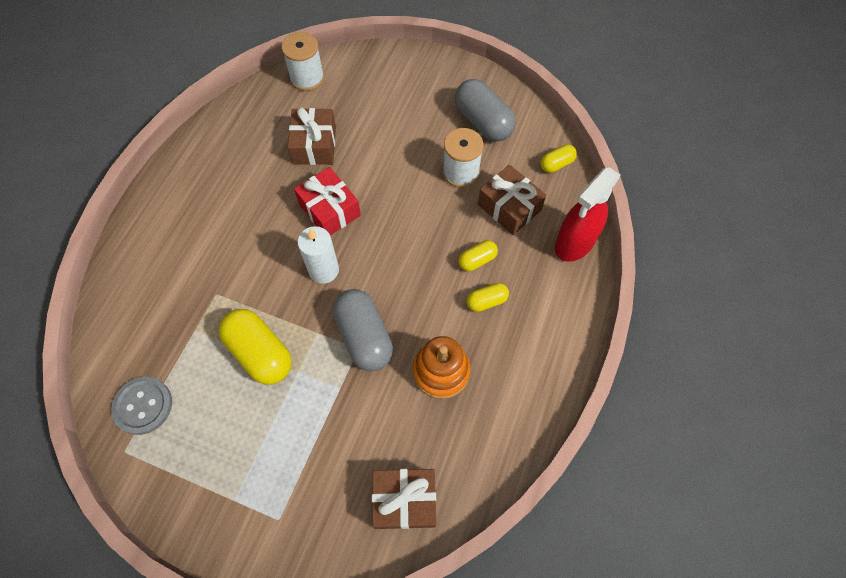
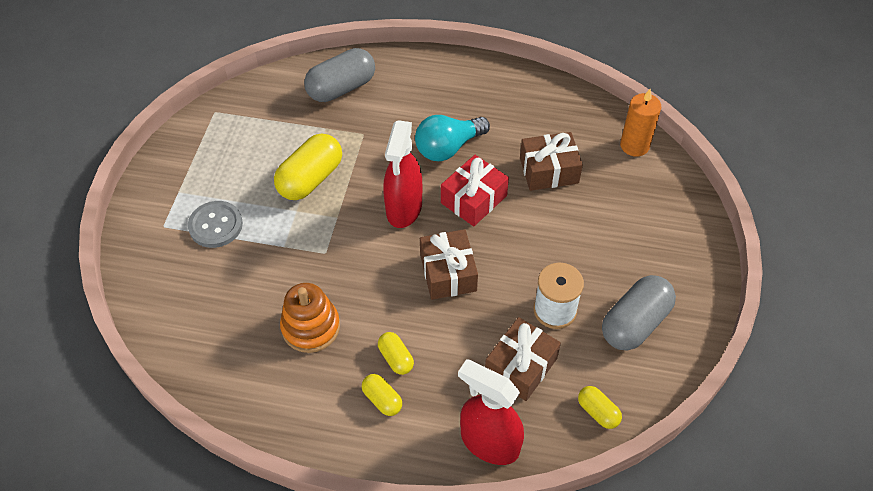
camera: 80 degrees right, 10 degrees down
grey button [111,377,172,435] -> grey button moved to [188,201,243,248]
white spool [281,32,324,91] -> orange candle [620,89,661,157]
white candle [297,226,339,284] -> red spray bottle [383,120,422,228]
grey capsule [333,289,393,371] -> grey capsule moved to [304,48,375,102]
brown gift [372,469,436,529] -> brown gift moved to [420,229,478,300]
yellow capsule [458,240,498,271] -> yellow capsule moved to [362,374,402,416]
none -> turquoise light bulb [415,115,490,161]

